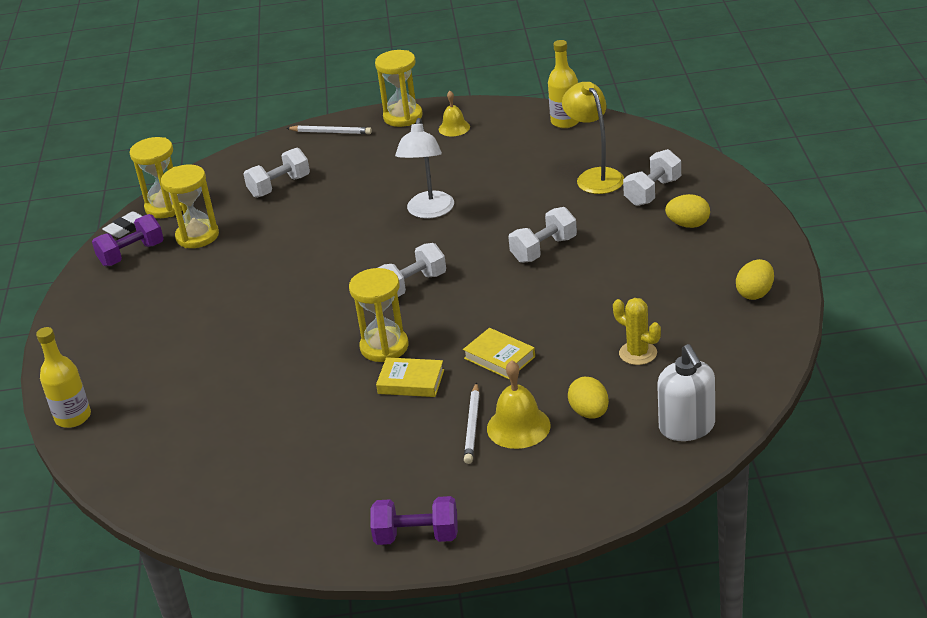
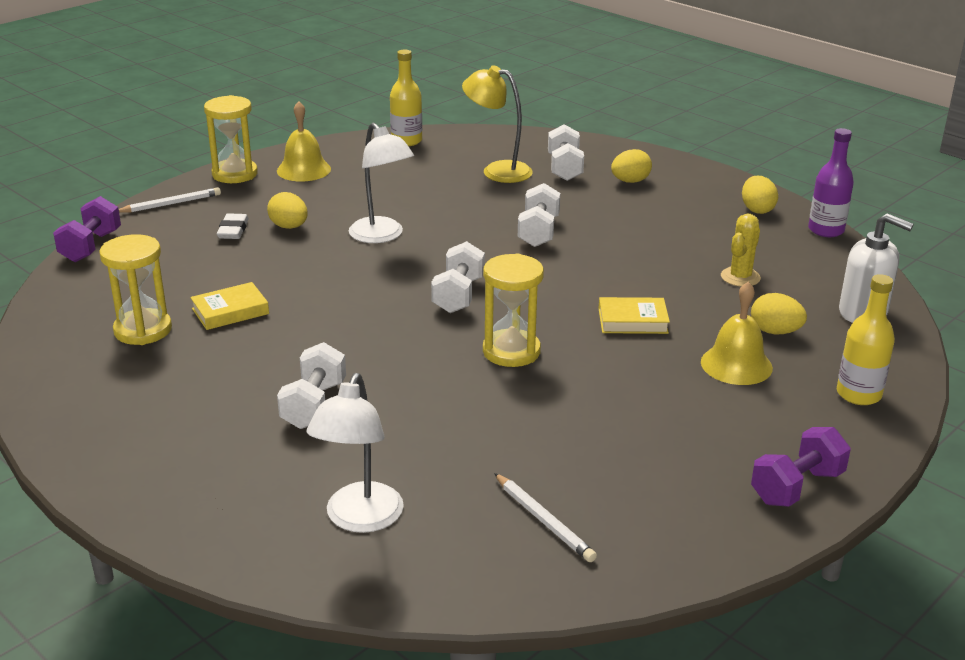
camera: 45 degrees left, 5 degrees down
yellow bottle [36,327,91,428] -> yellow bottle moved to [837,274,895,405]
purple dumbbell [92,214,164,267] -> purple dumbbell moved to [53,196,121,262]
white eraser [102,211,142,238] -> white eraser moved to [217,213,249,239]
yellow hourglass [130,137,183,218] -> none
white dumbbell [243,148,310,198] -> white dumbbell moved to [277,342,346,429]
yellow book [376,357,444,397] -> yellow book moved to [190,282,269,330]
yellow bell [439,91,470,137] -> yellow bell [277,101,331,182], size x1.53
white pencil [464,382,480,464] -> white pencil moved to [494,473,597,562]
yellow cactus [613,298,661,365] -> yellow cactus turned 60 degrees counterclockwise [721,214,761,286]
none -> yellow egg [267,192,308,229]
none -> white lamp [307,373,404,533]
none -> purple bottle [808,128,854,237]

